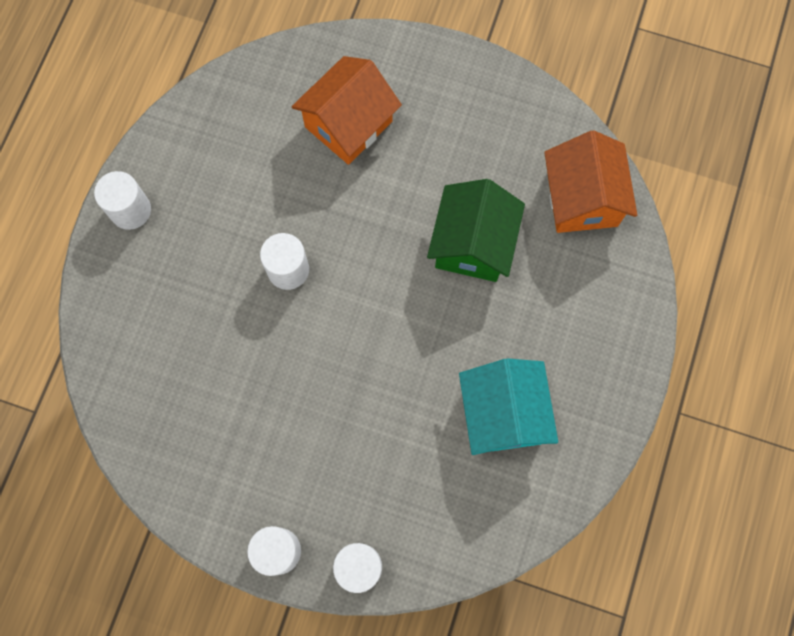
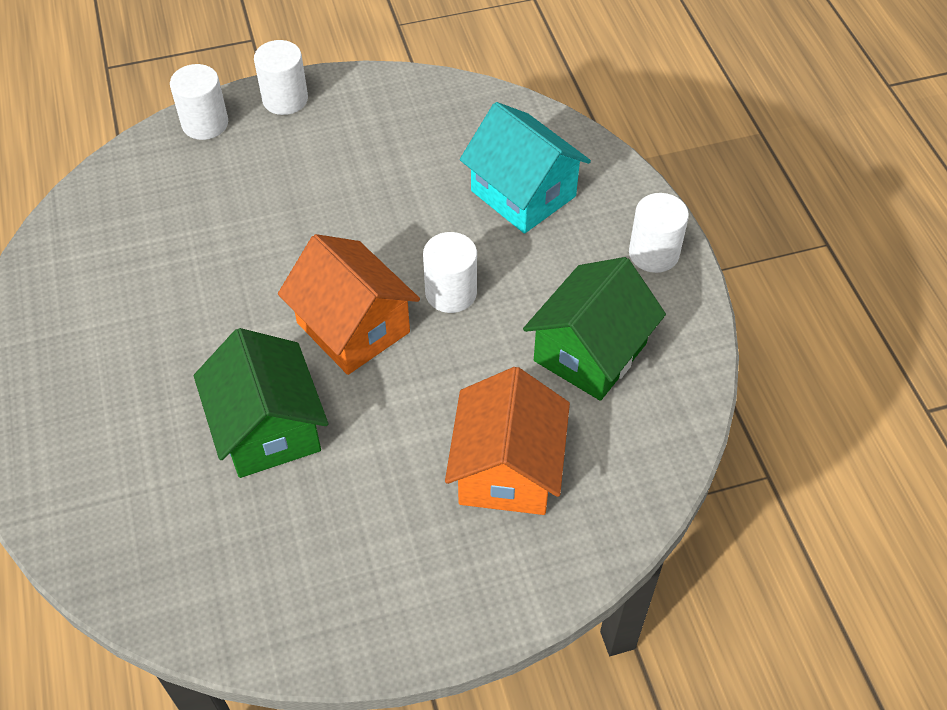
camera: 145 degrees right, 20 degrees down
turquoise house [459,358,558,455] -> turquoise house moved to [460,102,591,234]
orange house [544,130,637,233] -> orange house moved to [278,234,420,375]
none -> green house [523,257,666,401]

